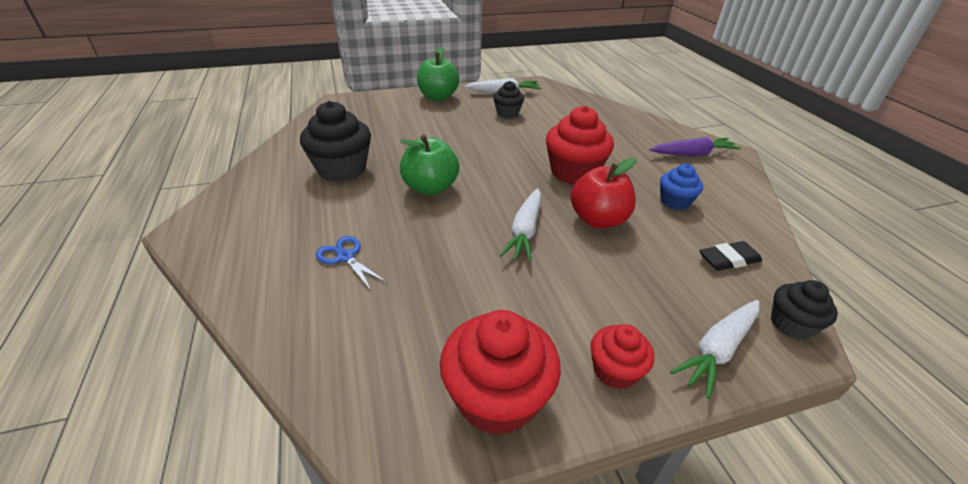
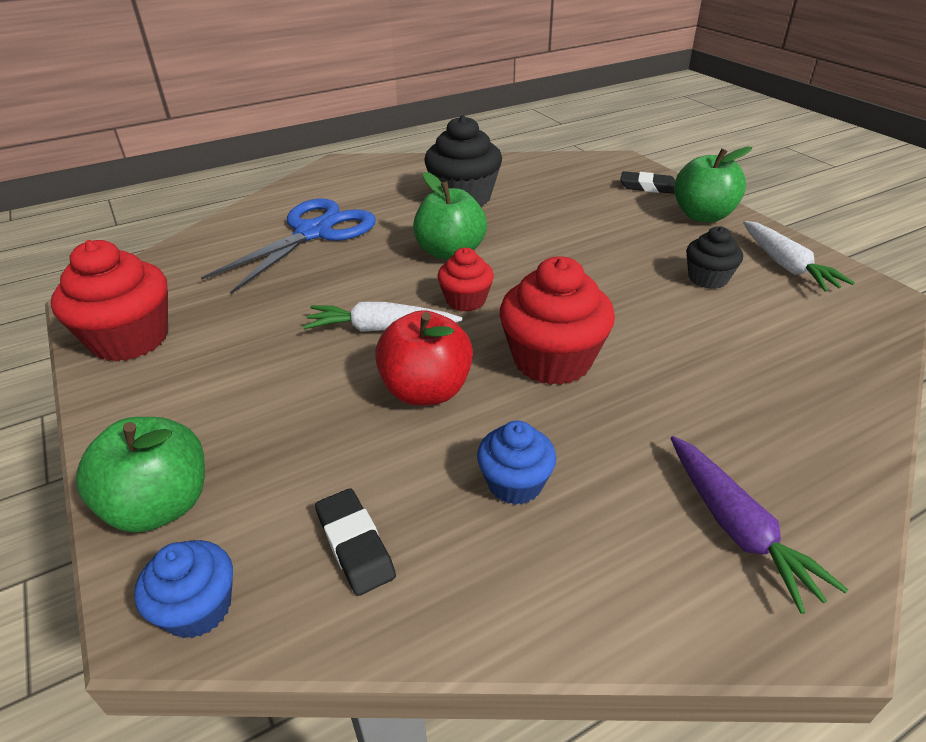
camera: 80 degrees right, 0 degrees up
blue scissors [316,236,386,290] -> blue scissors [201,198,376,294], size x2.16
red cupcake [590,324,654,389] -> red cupcake moved to [437,248,494,312]
white carrot [670,300,759,399] -> green apple [76,417,205,533]
black cupcake [771,280,838,340] -> blue cupcake [134,540,233,638]
none -> black eraser [620,171,675,194]

